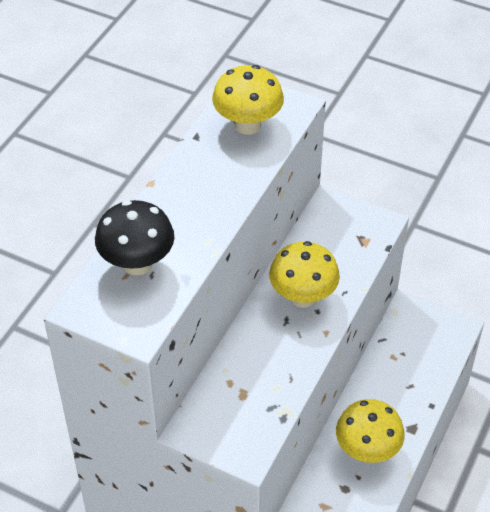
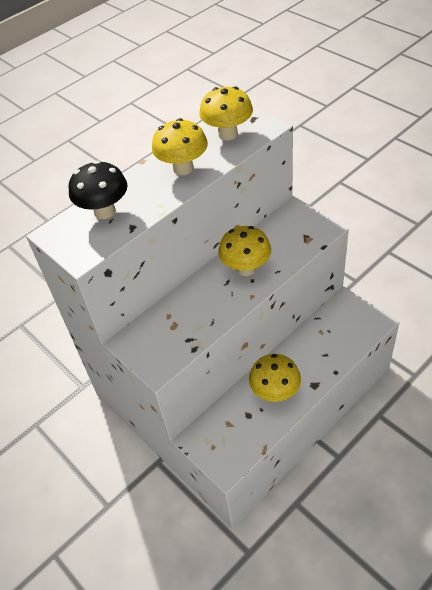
camera: 25 degrees right, 0 degrees up
none -> yellow mushroom [152,118,208,175]

